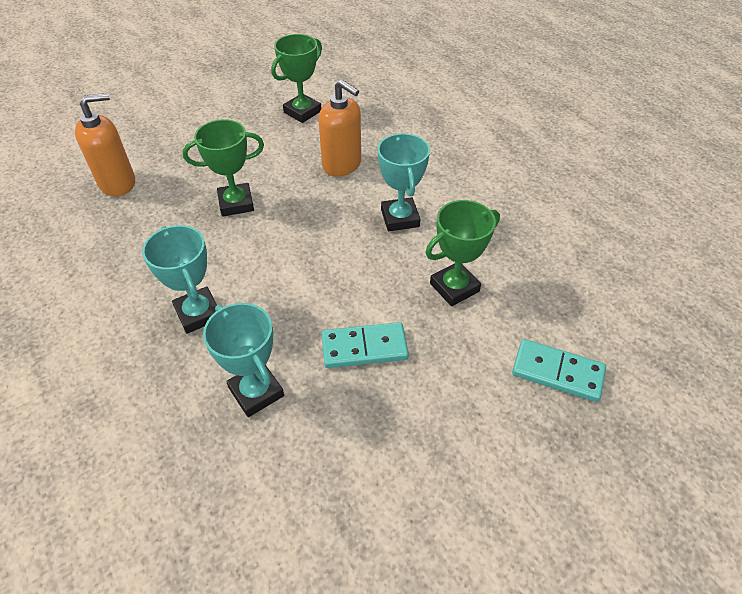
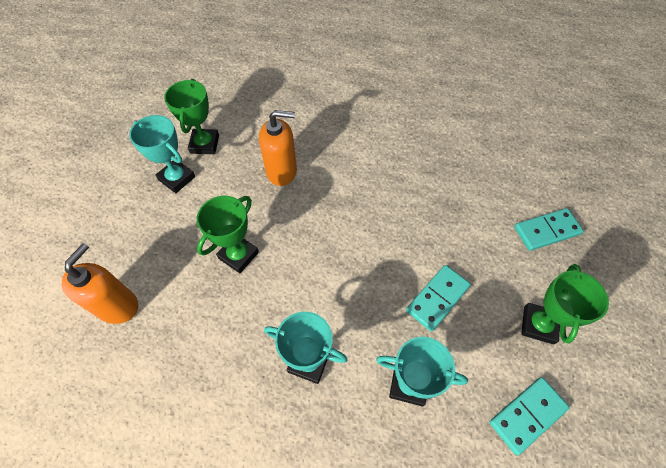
camera: 40 degrees left, 10 degrees up
turquoise trophy [378,133,430,231] -> turquoise trophy moved to [129,115,195,193]
green trophy [426,200,500,306] -> green trophy moved to [521,264,609,344]
none -> turquoise domino [489,377,570,455]

